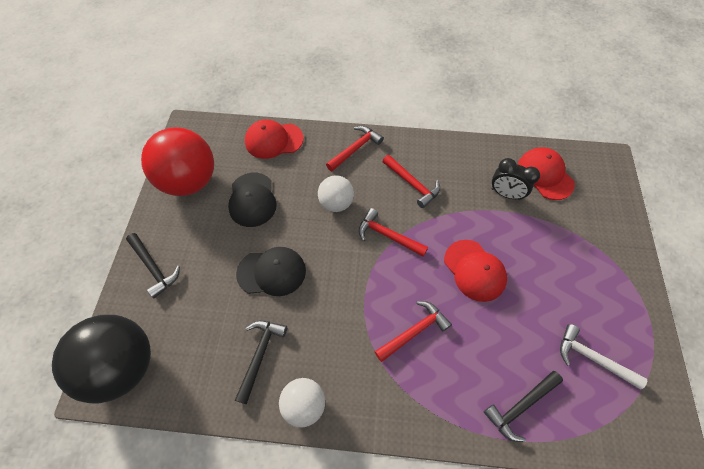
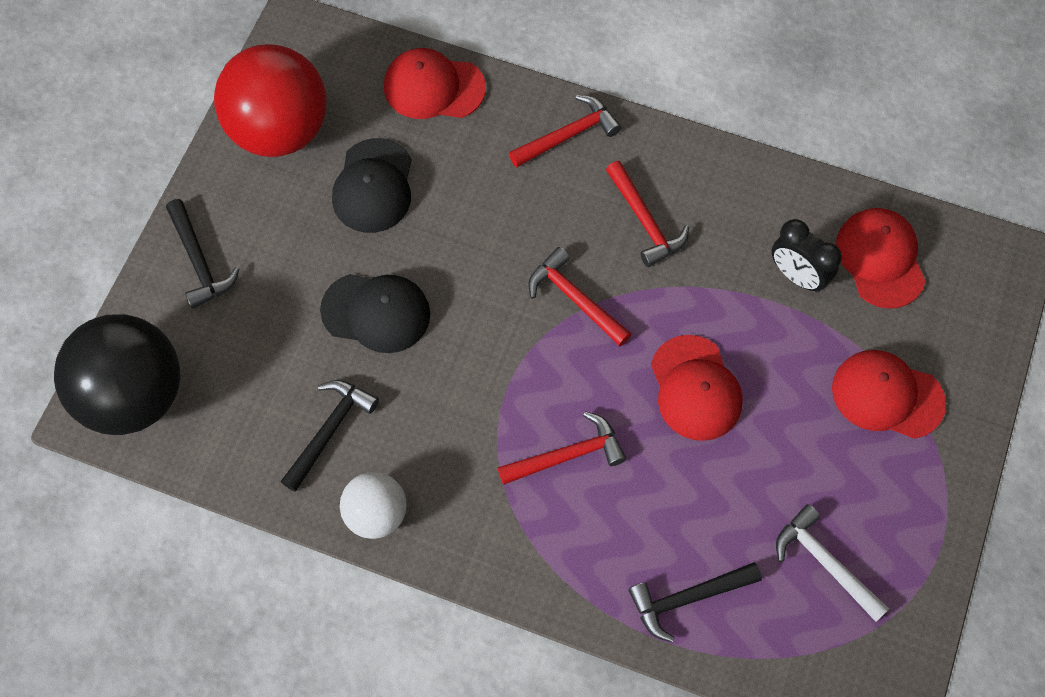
camera: 15 degrees right, 5 degrees up
white ball [318,175,354,212] -> none
none -> red cap [832,350,946,439]

